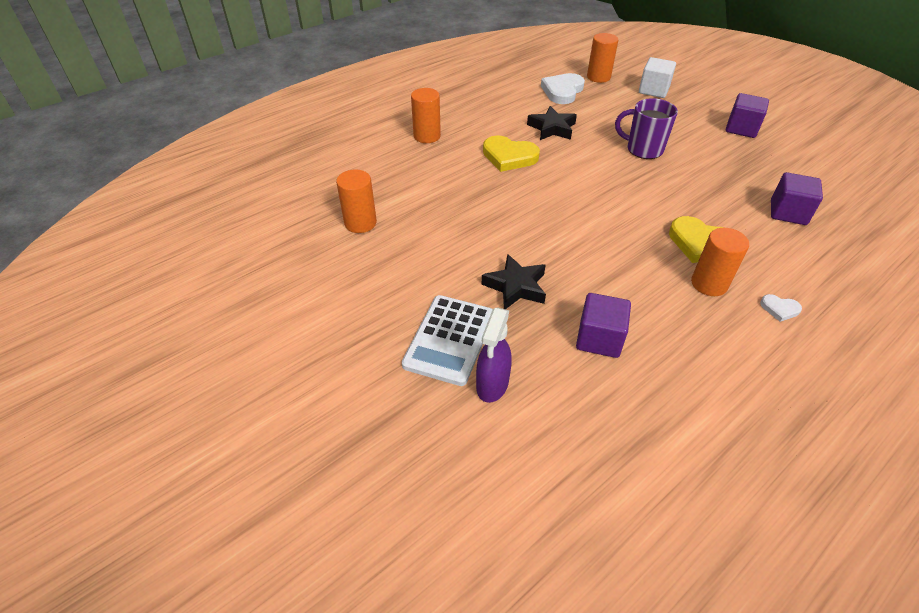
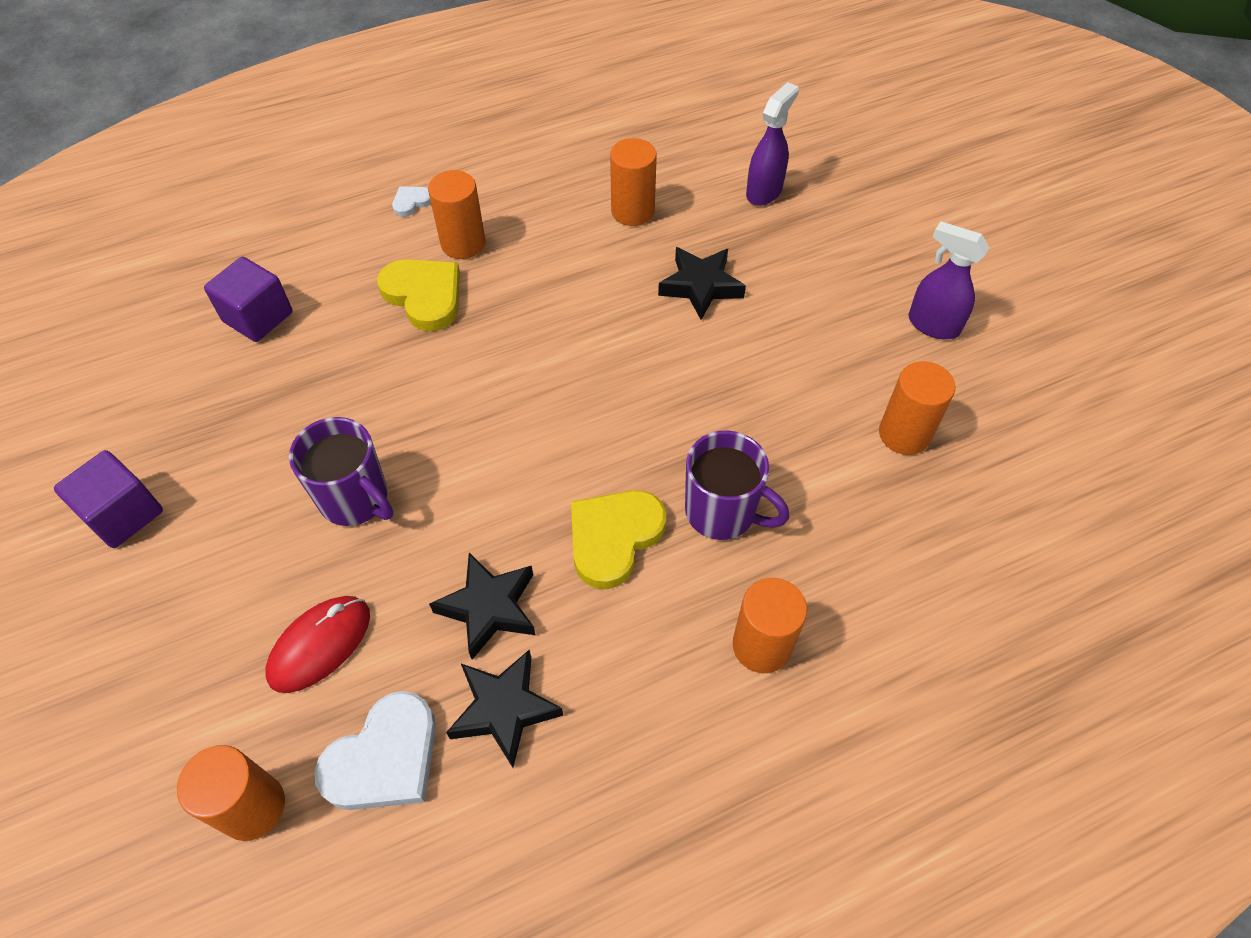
camera: 165 degrees left, 10 degrees up
white calculator [402,295,493,386] -> none
yellow heart [483,135,540,172] -> yellow heart turned 90 degrees counterclockwise [571,490,666,589]
purple cube [576,293,631,358] -> orange cylinder [610,138,657,226]
white cube [639,57,676,98] -> none
white heart [760,294,802,322] -> white heart turned 75 degrees counterclockwise [392,187,431,217]
none -> red mouse [265,596,370,693]
none -> black star [446,650,563,768]
none -> purple mug [685,431,789,540]
none -> purple spray bottle [908,221,989,339]

